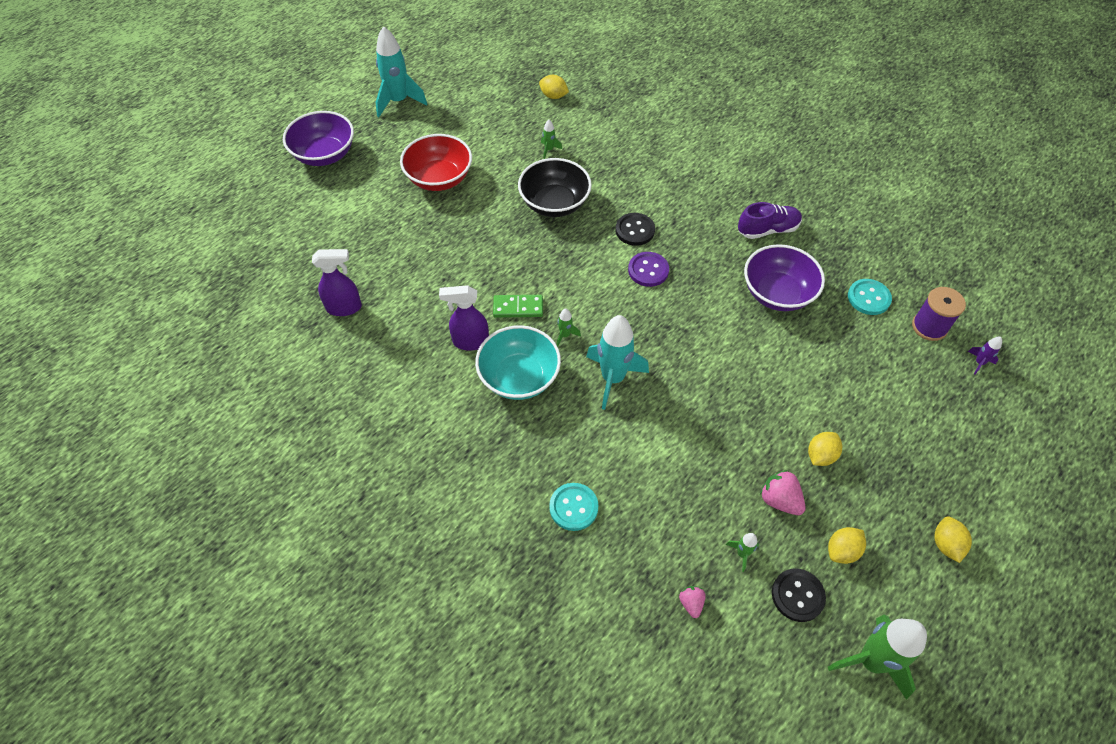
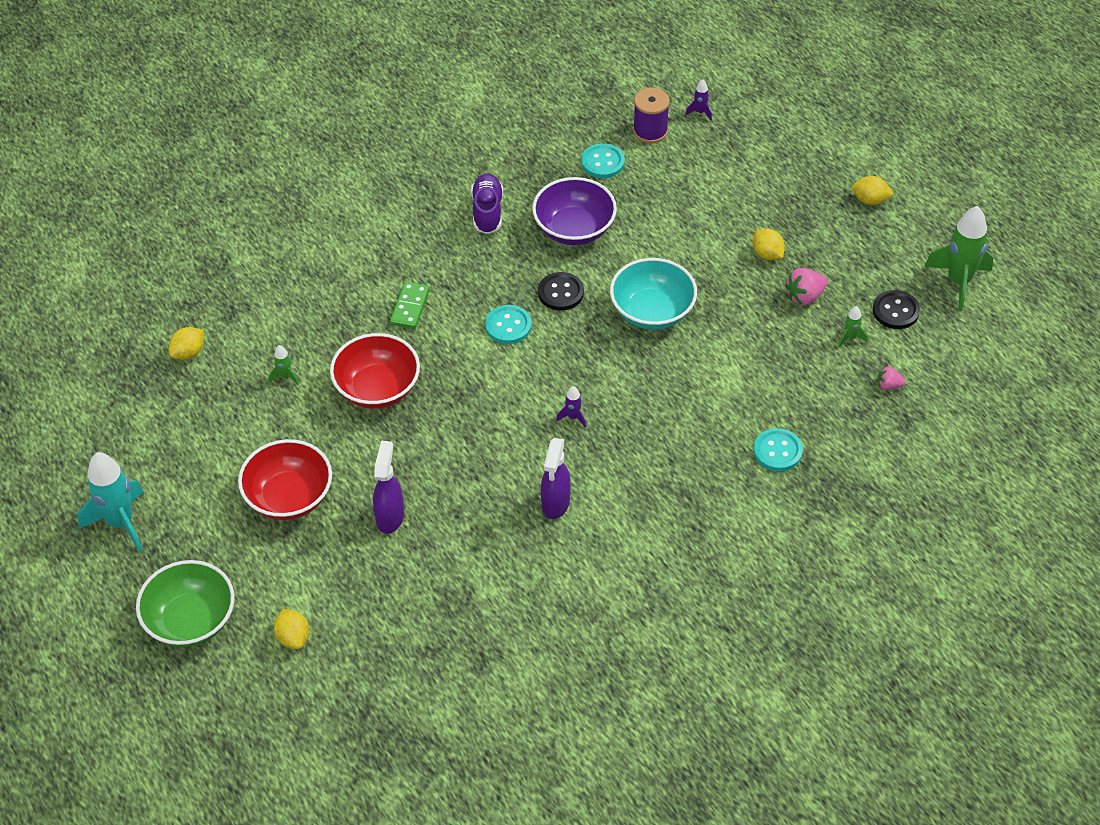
camera: 75 degrees left, 5 degrees down
purple bowl [283,111,354,166] -> green bowl [136,560,235,647]
purple spray bottle [312,249,362,316] -> purple spray bottle moved to [373,441,404,534]
turquoise bowl [475,325,561,400] -> turquoise bowl moved to [610,258,697,330]
green domino [493,295,543,318] -> green domino moved to [390,282,430,329]
black bowl [518,158,592,217] -> red bowl [330,333,420,409]
green rocket [557,308,581,347] -> purple rocket [556,386,586,428]
turquoise rocket [586,315,649,410] -> none
black button [616,213,655,246] -> black button moved to [538,272,584,311]
purple button [628,252,669,287] -> turquoise button [485,305,532,344]
yellow lemon [828,527,866,564] -> yellow lemon moved to [274,609,309,649]

